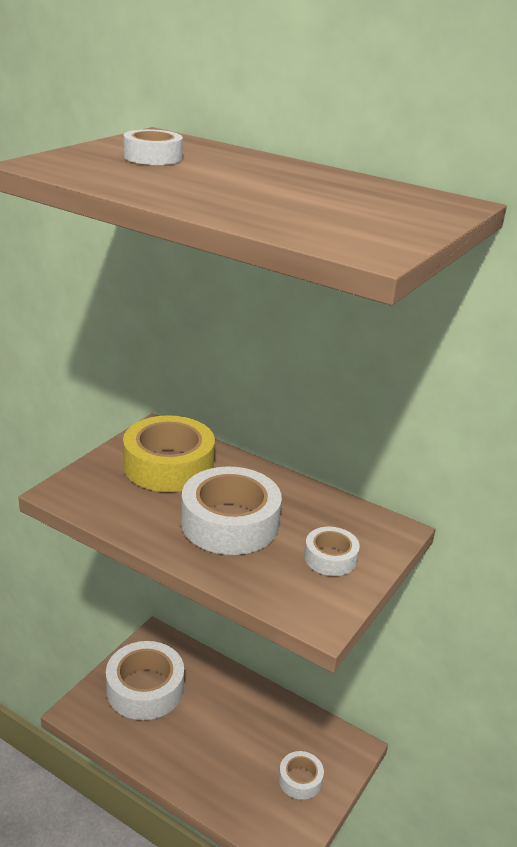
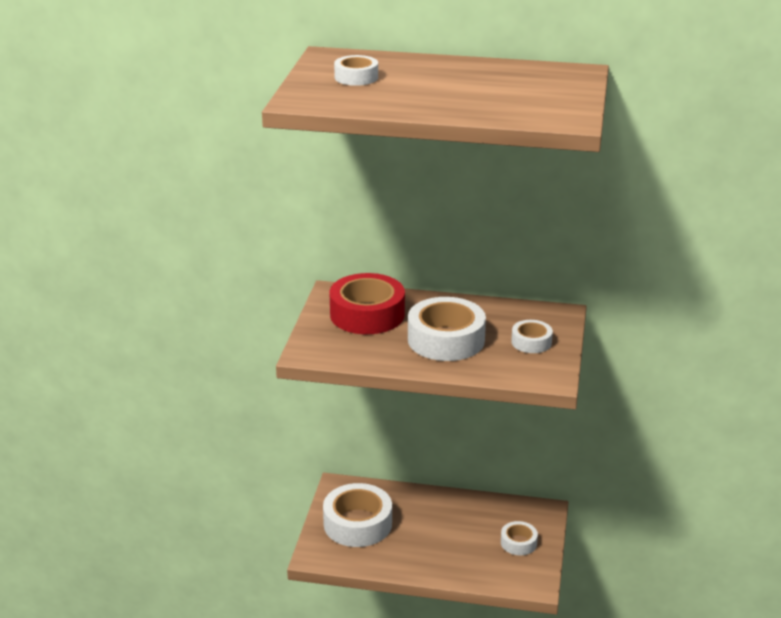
camera: 20 degrees left, 0 degrees up
yellow tape [123,415,215,492] -> red tape [330,273,405,334]

